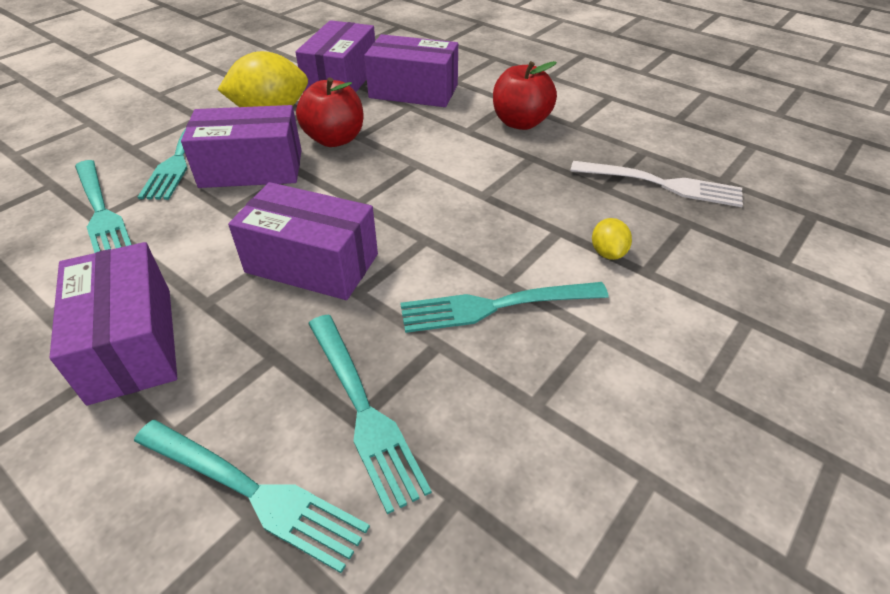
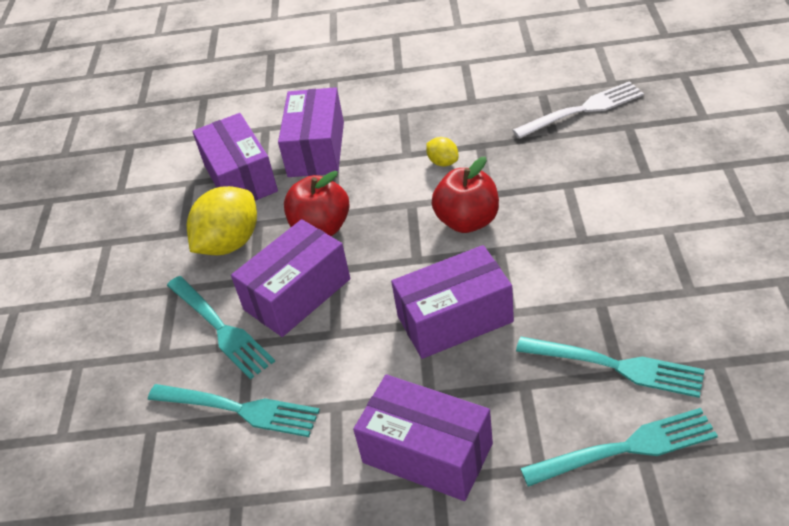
camera: 35 degrees left, 0 degrees up
purple box [364,34,458,107] -> purple box turned 60 degrees counterclockwise [278,87,344,177]
turquoise fork [400,282,609,333] -> none
red apple [493,61,557,130] -> red apple moved to [432,156,499,233]
yellow lemon [592,218,632,260] -> yellow lemon moved to [426,137,458,167]

